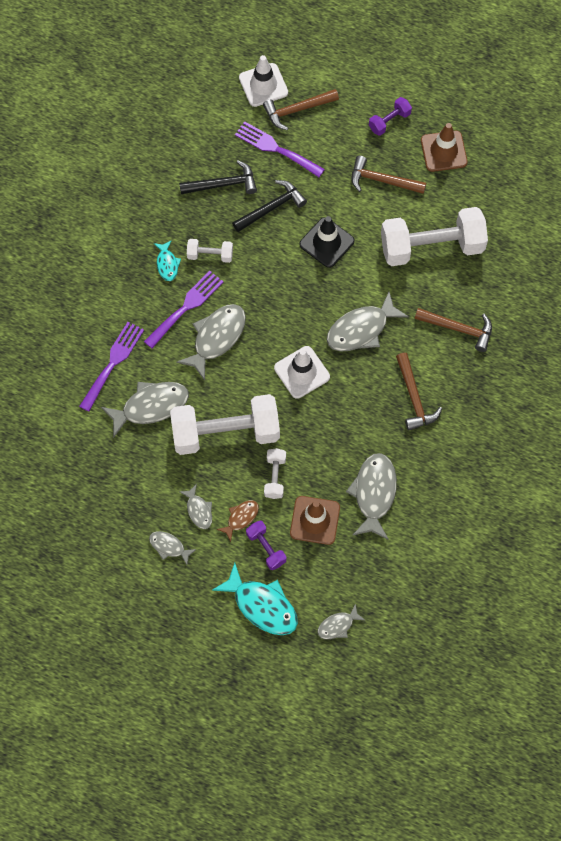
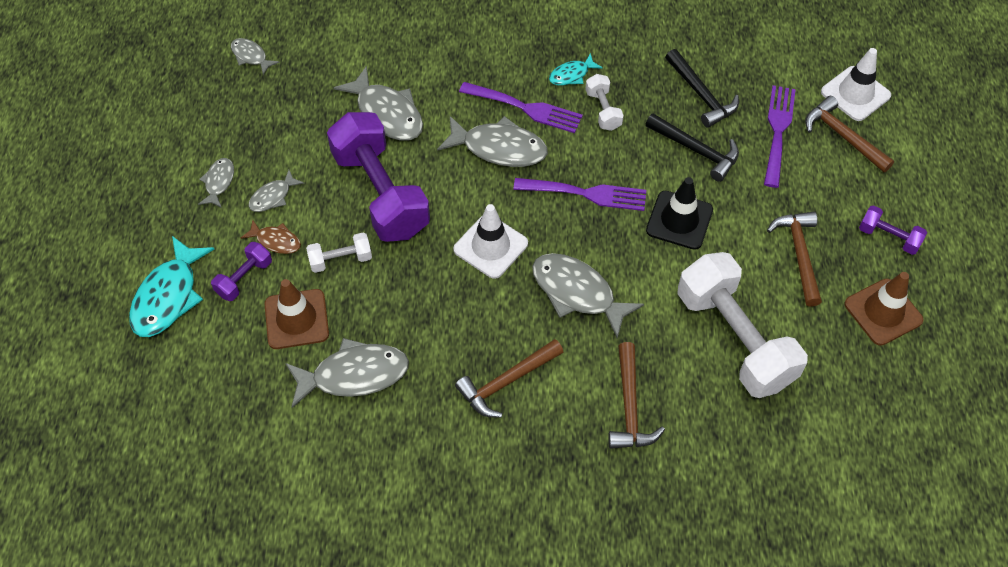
camera: 70 degrees right, 10 degrees down
purple fork [79,322,144,412] -> purple fork moved to [513,178,646,211]
white dumbbell [170,394,280,455] -> purple dumbbell [327,112,430,242]
grey fish [317,603,365,639] -> grey fish moved to [231,38,280,75]

